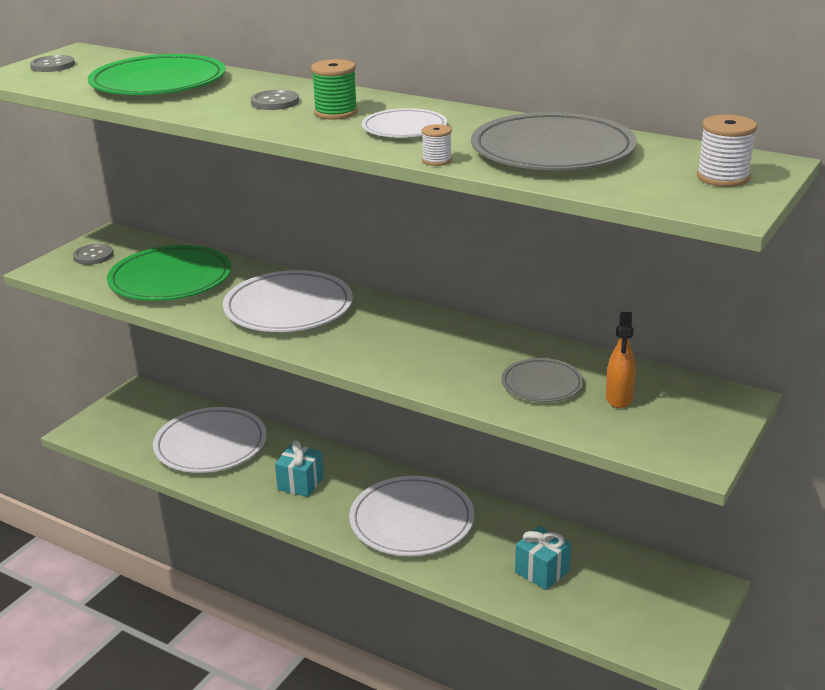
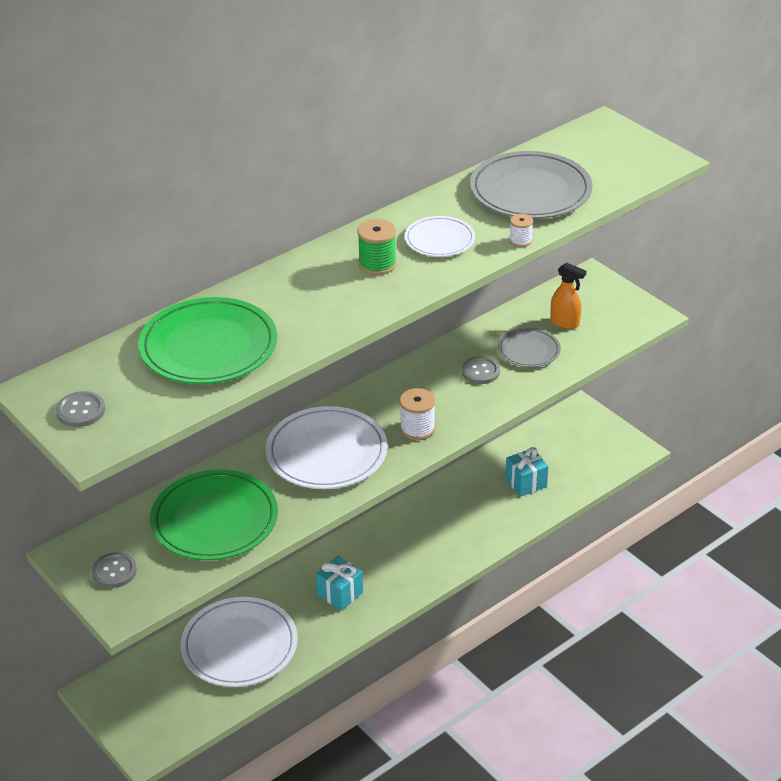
camera: 70 degrees left, 10 degrees up
grey button [251,90,299,110] -> grey button moved to [461,356,500,384]
white plate [349,476,474,556] -> none
white spool [697,115,757,187] -> white spool moved to [400,388,435,440]

